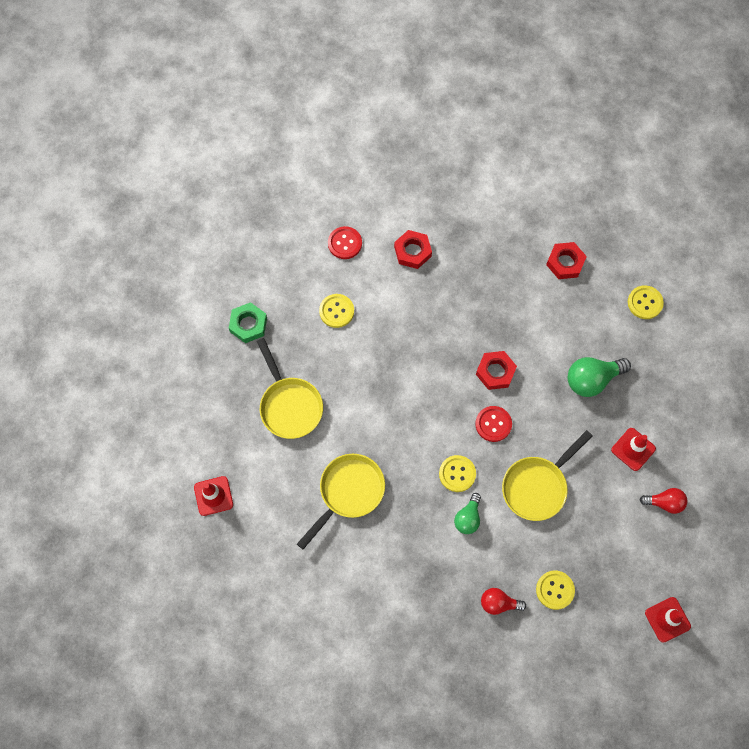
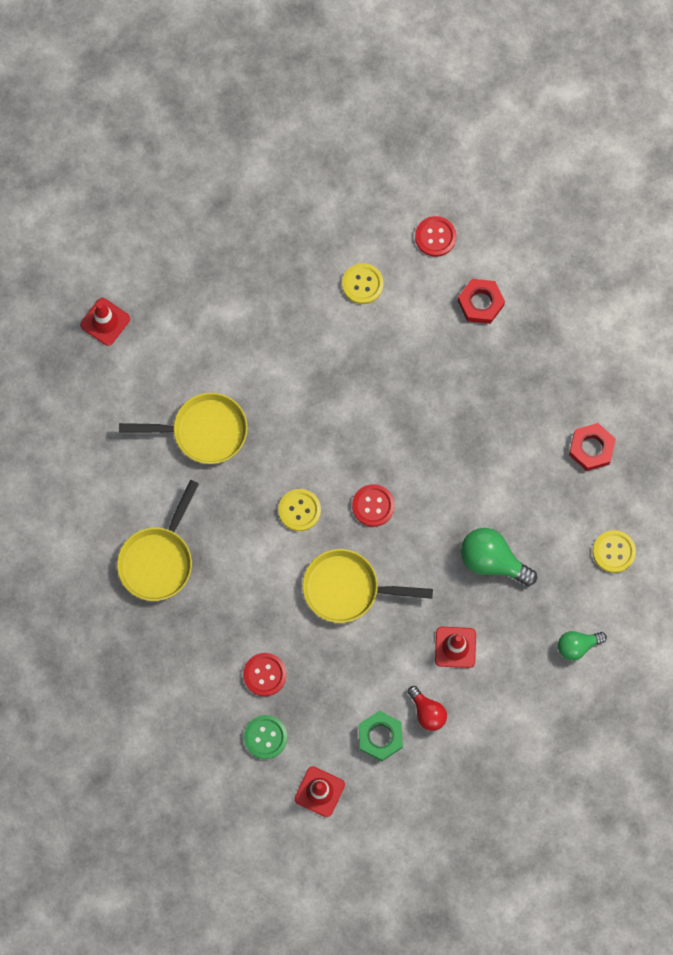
camera: 50 degrees right, 5 degrees up
green nut [229,302,267,343] -> green nut moved to [359,711,403,761]
yellow pan [257,338,323,439] -> yellow pan moved to [117,480,199,601]
green light bulb [454,493,481,534] -> green light bulb moved to [558,631,607,661]
red nut [476,351,517,390] -> none
red light bulb [481,588,526,615] -> none
yellow button [536,571,575,610] -> red button [243,653,287,696]
none -> green button [244,715,287,759]

